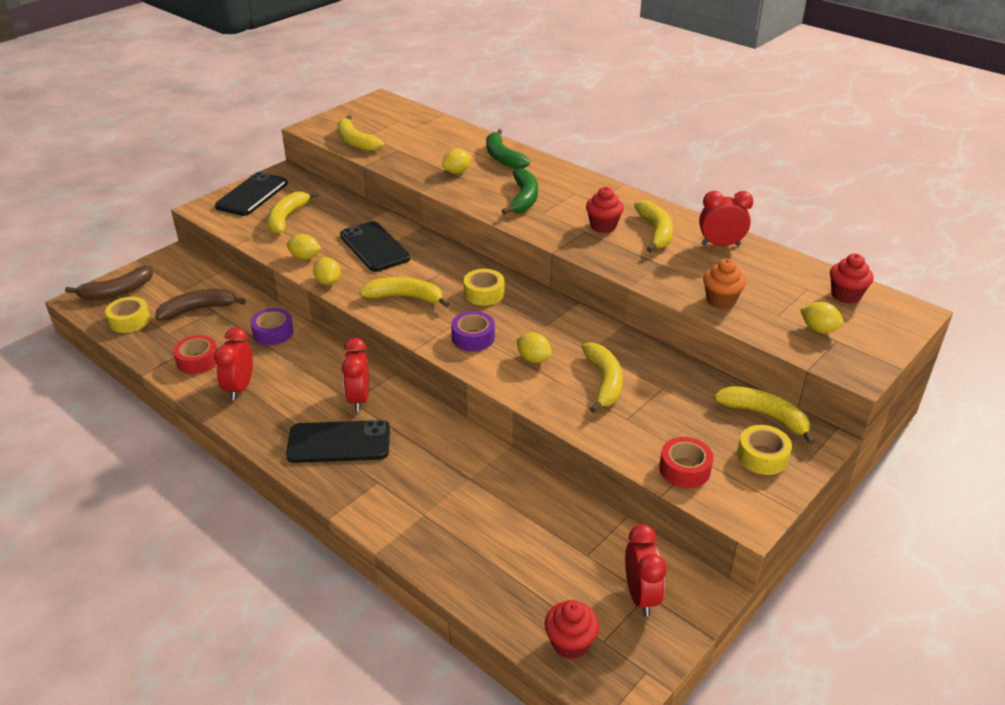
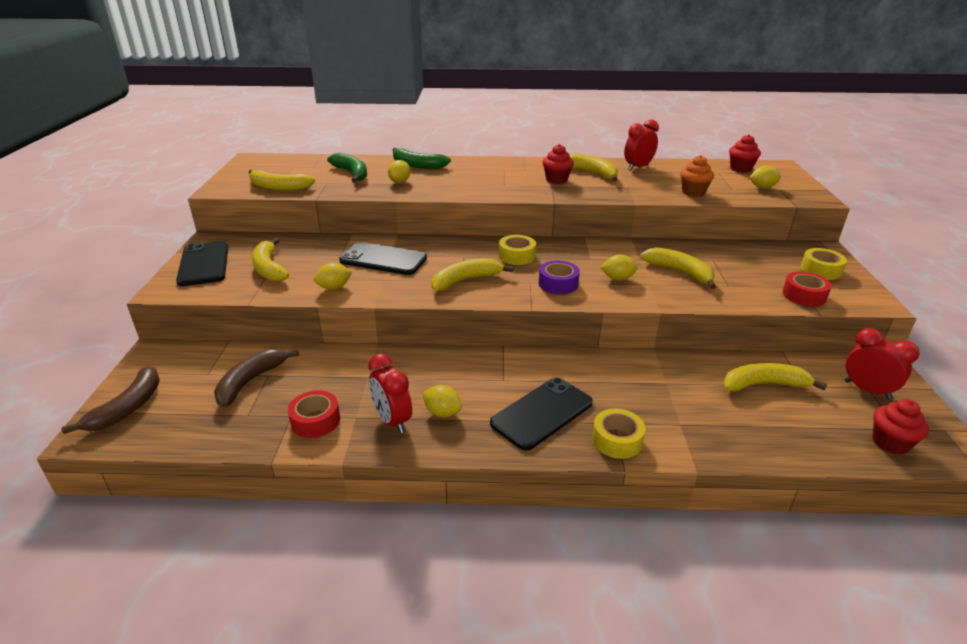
camera: 40 degrees left, 5 degrees down
yellow tape [105,297,150,333] -> yellow tape moved to [592,408,646,459]
purple tape [250,308,293,345] -> none
yellow lemon [313,257,341,285] -> yellow lemon moved to [423,385,462,417]
red clock [342,338,369,412] -> none
green banana [502,168,538,215] -> green banana moved to [327,153,367,183]
yellow banana [714,386,815,445] -> yellow banana moved to [723,363,827,392]

